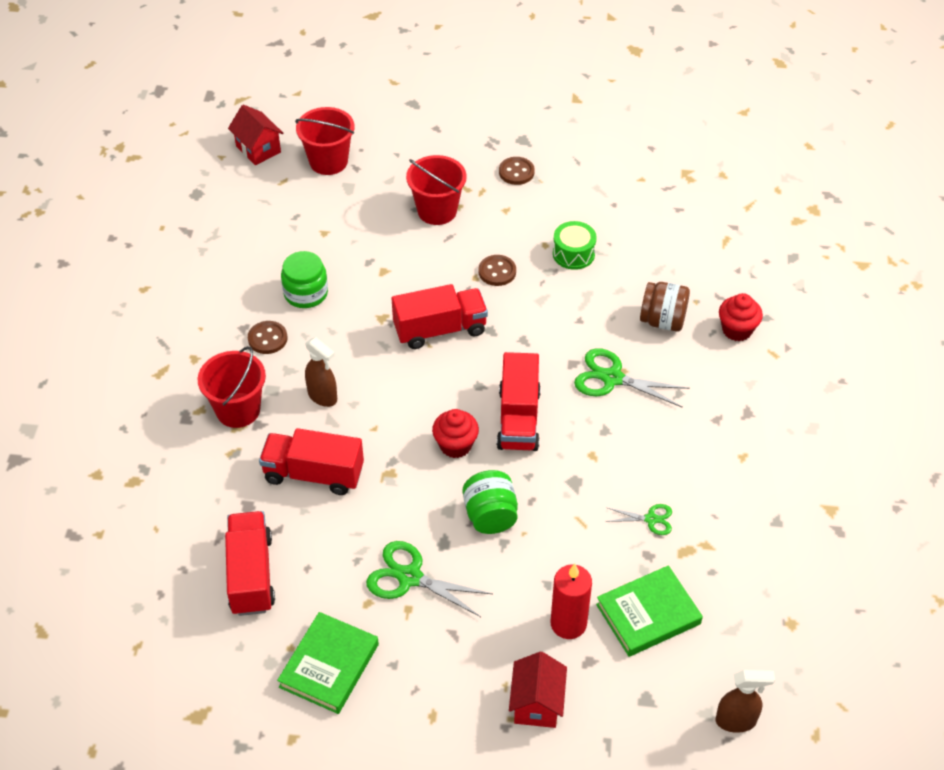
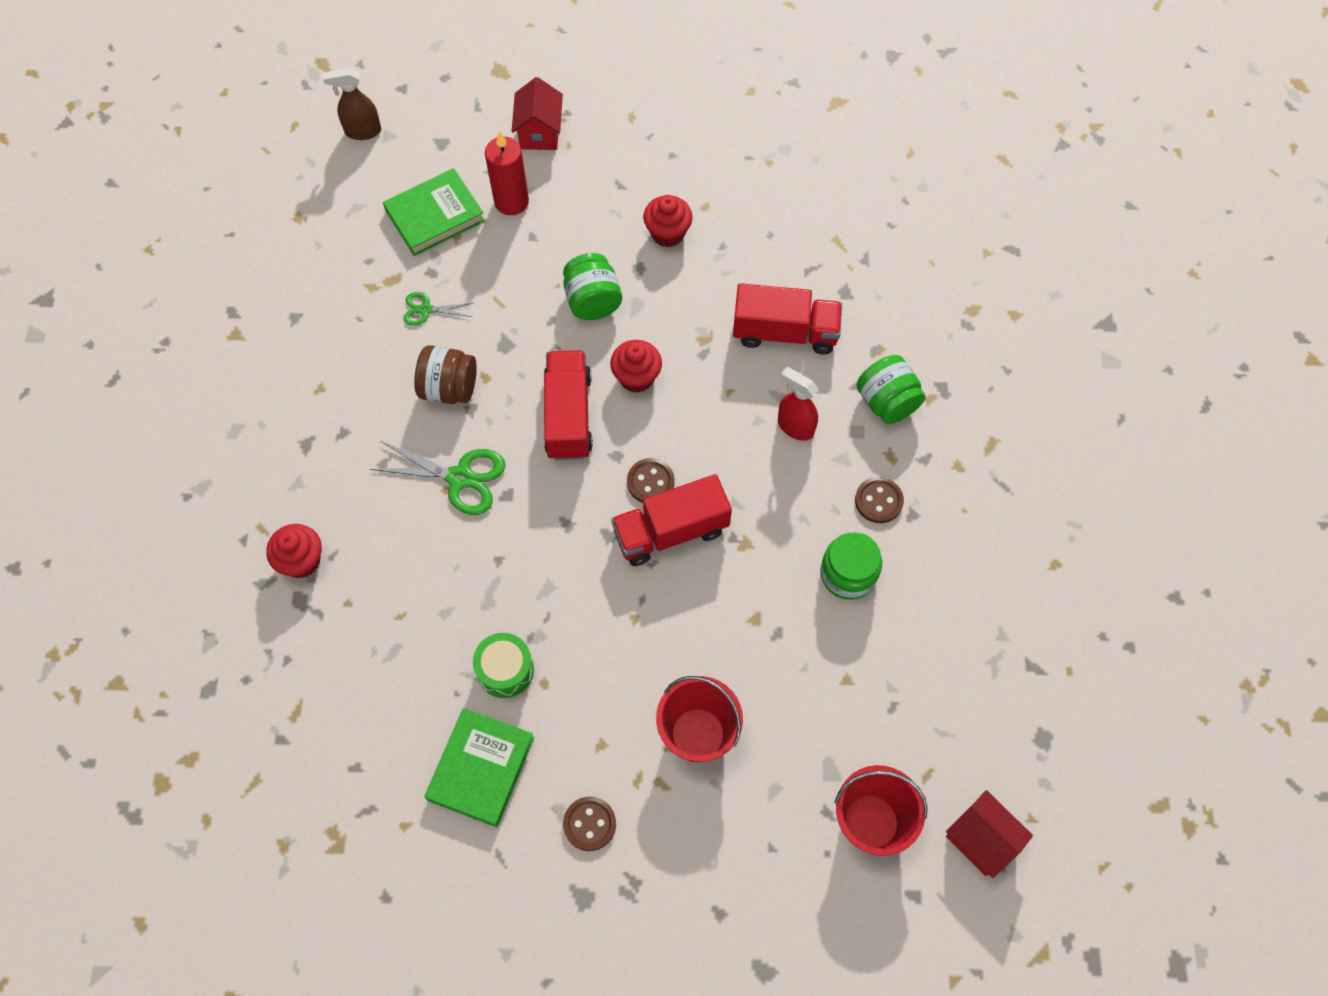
camera: 175 degrees right, 15 degrees up
red bucket [198,346,266,428] -> green jar [856,355,926,424]
red truck [225,511,275,616] -> none
green book [277,612,379,714] -> green book moved to [424,708,534,827]
brown spray bottle [305,337,337,407] -> red spray bottle [778,367,818,441]
green scissors [366,541,493,617] -> red cupcake [643,195,693,247]
brown button [478,255,516,286] -> brown button moved to [627,458,675,503]
brown jar [640,282,690,332] -> brown jar moved to [414,345,477,404]

